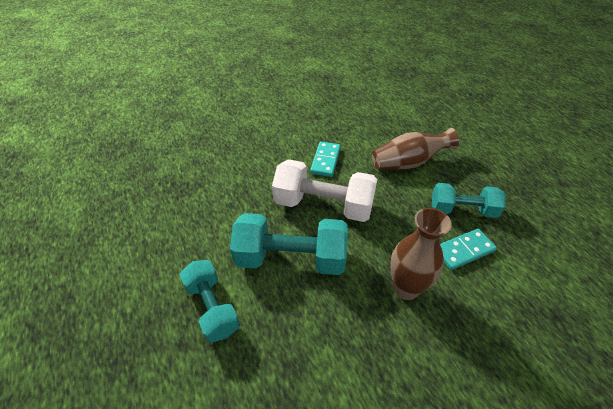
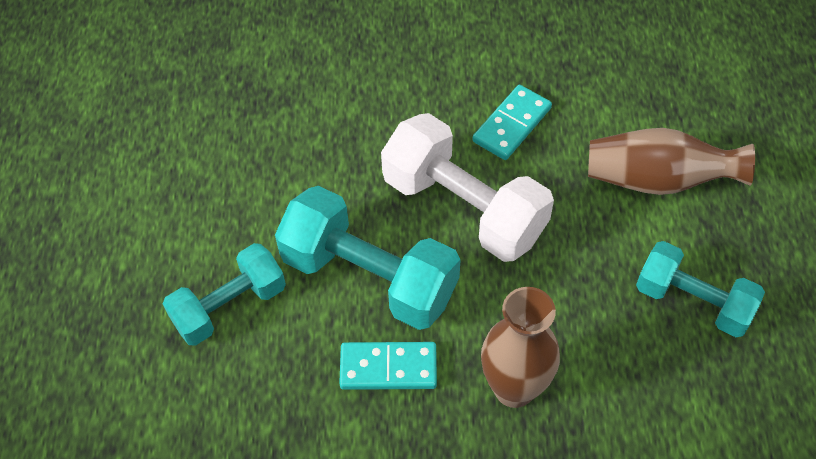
camera: 25 degrees right, 10 degrees up
turquoise dumbbell [179,260,240,343] -> turquoise dumbbell turned 60 degrees clockwise [163,243,286,346]
turquoise domino [440,229,497,270] -> turquoise domino moved to [339,342,437,390]

